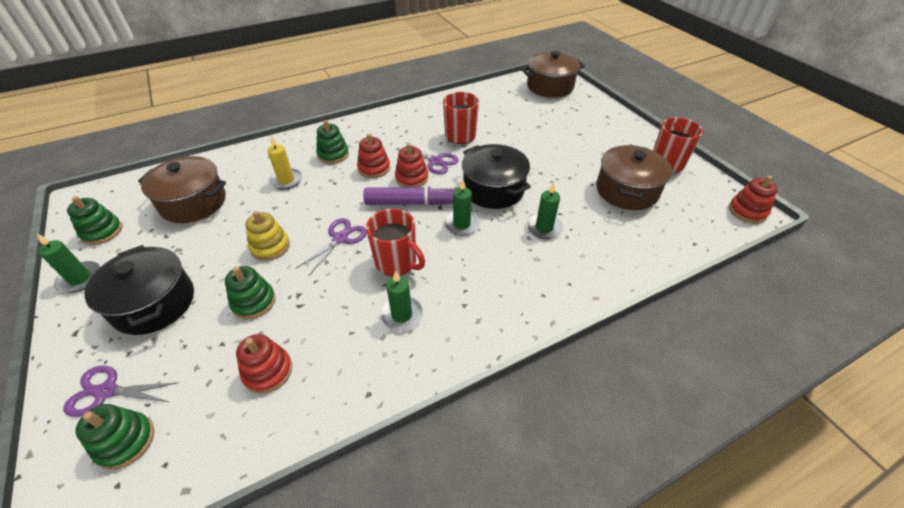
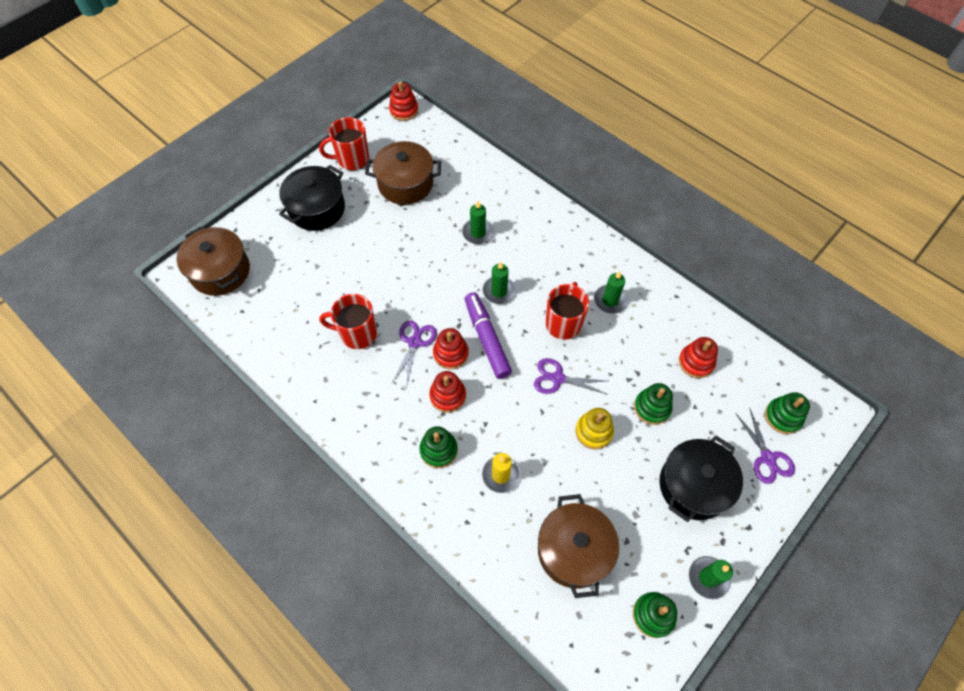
camera: 110 degrees left, 15 degrees up
black pot [462,144,531,209] -> black pot moved to [279,165,345,231]

